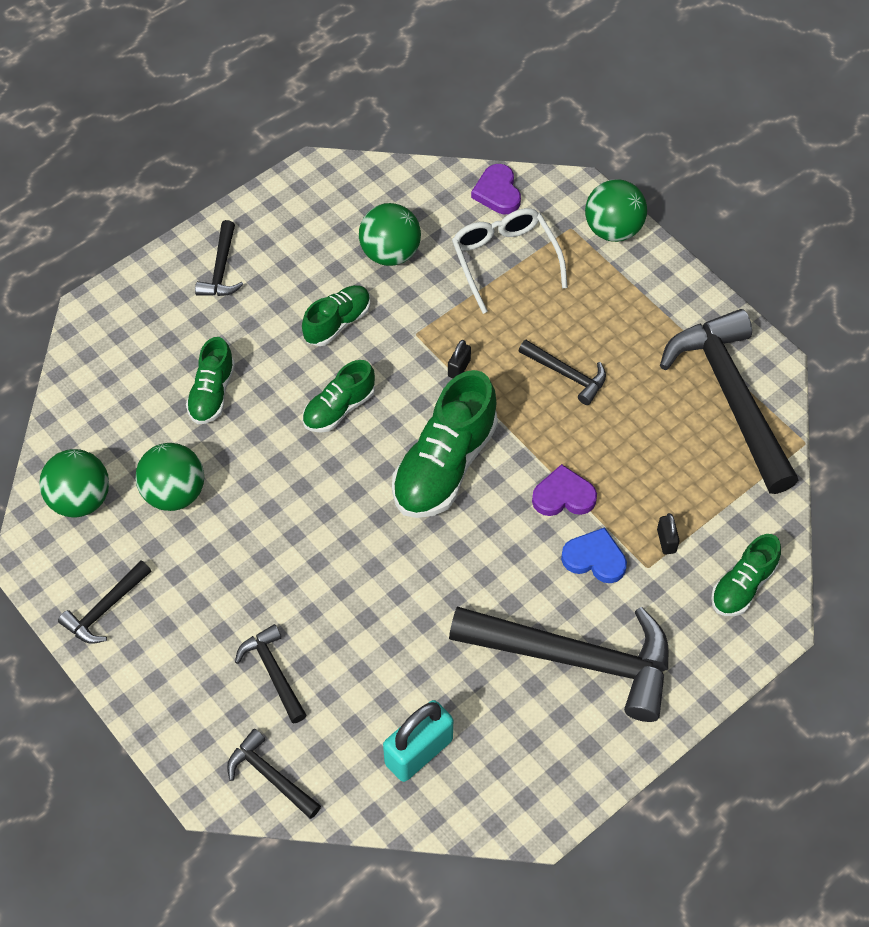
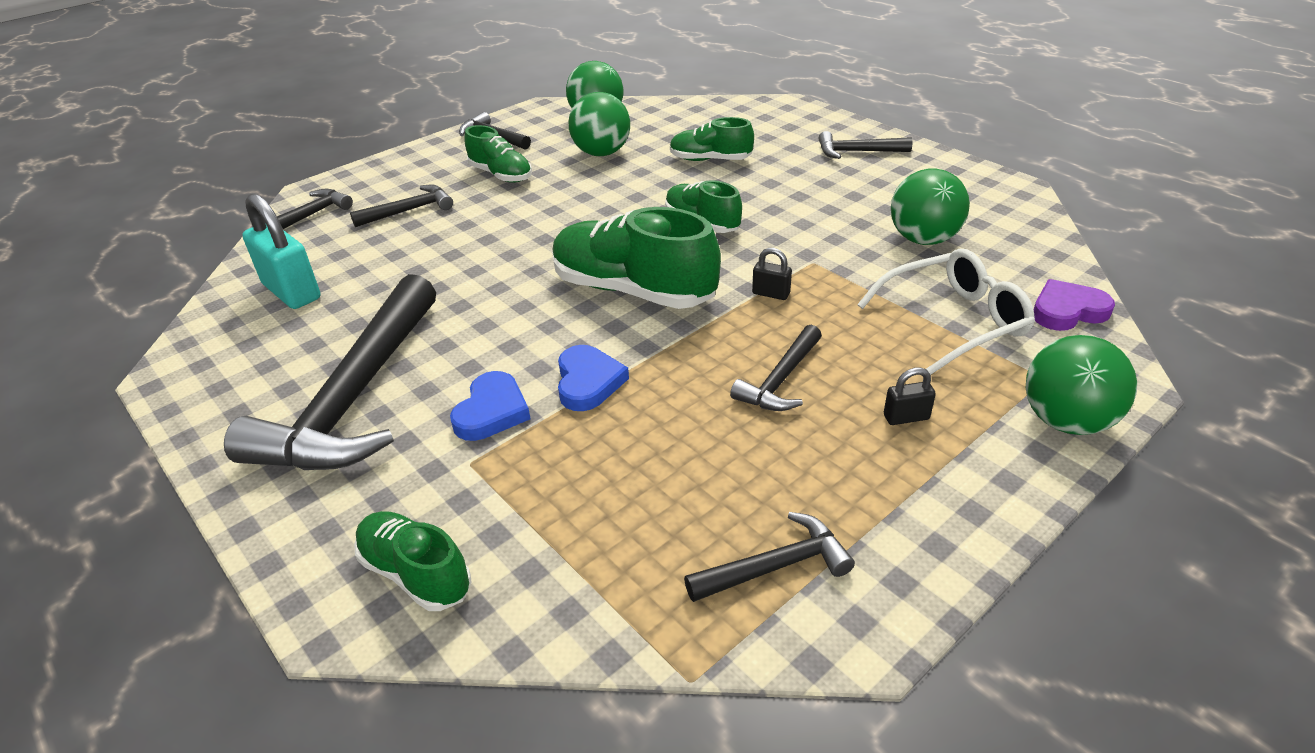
camera: 90 degrees right, 20 degrees down
green shoe [302,285,370,346] -> green shoe moved to [464,125,532,183]
purple heart [532,464,597,516] -> blue heart [558,345,629,411]
black padlock [657,513,680,554] -> black padlock moved to [884,368,936,425]
black hammer [660,309,799,494] -> black hammer [684,512,855,602], size x0.47

